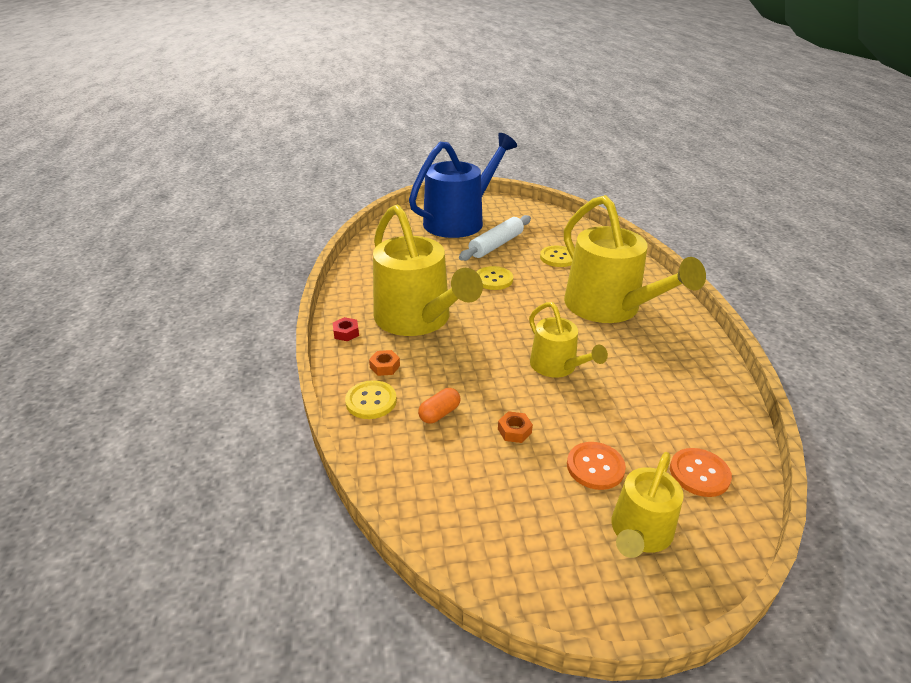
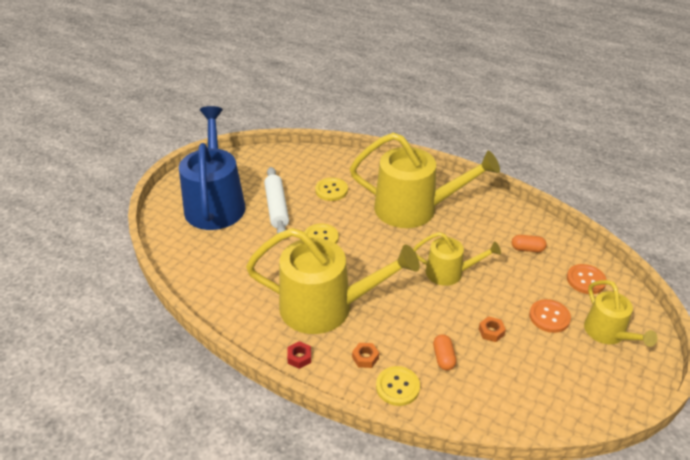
camera: 50 degrees left, 5 degrees up
none -> orange capsule [512,235,547,252]

